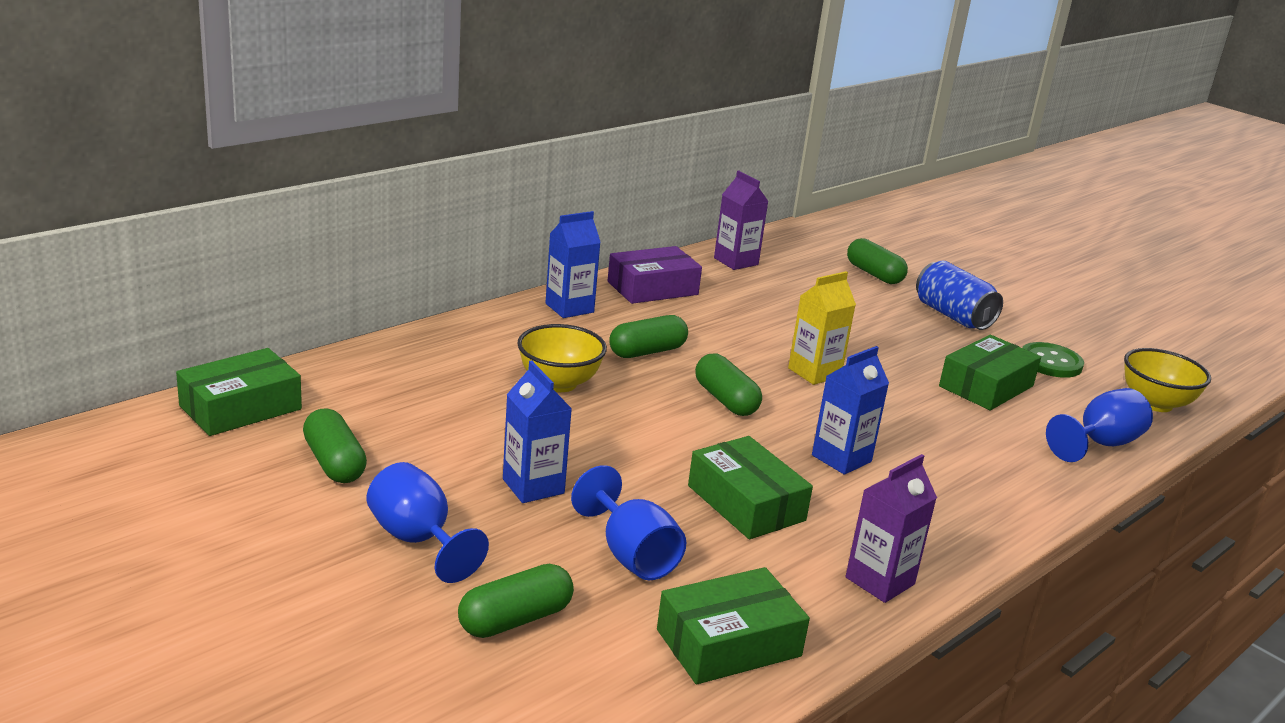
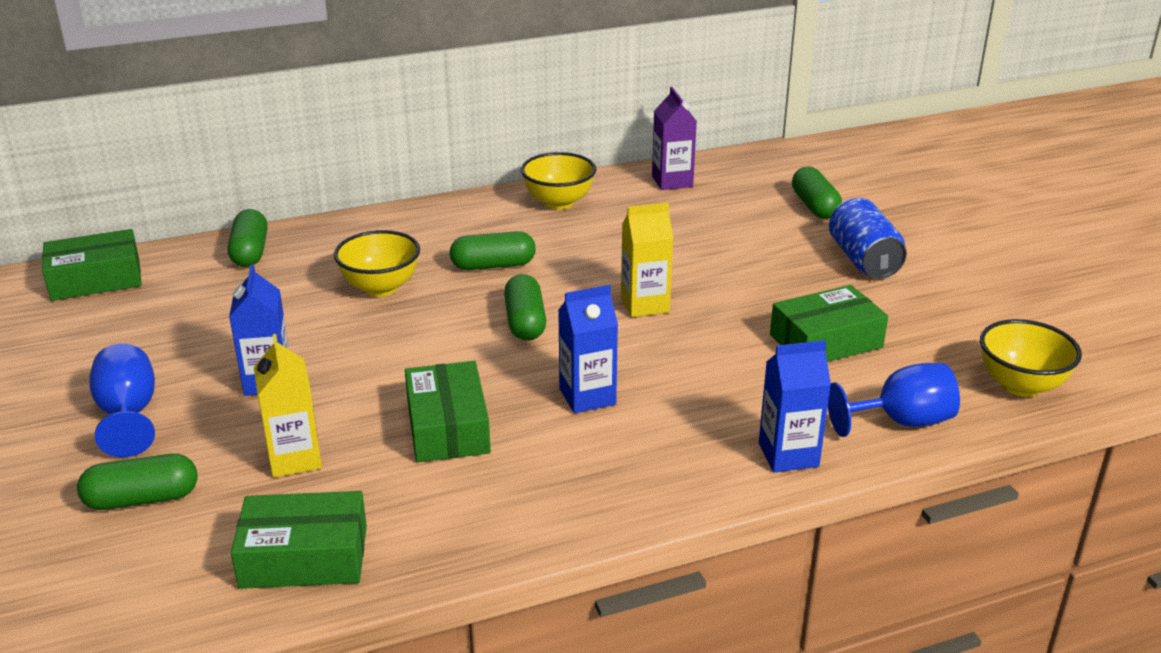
camera: 25 degrees right, 5 degrees up
green capsule [303,409,367,483] -> green capsule moved to [228,209,268,267]
blue carton [545,211,601,318] -> blue carton moved to [759,340,831,473]
blue goblet [571,465,686,580] -> yellow carton [254,334,322,478]
purple box [608,246,702,304] -> yellow bowl [521,152,596,209]
purple carton [846,454,937,603] -> none
green button [1022,342,1084,378] -> none

